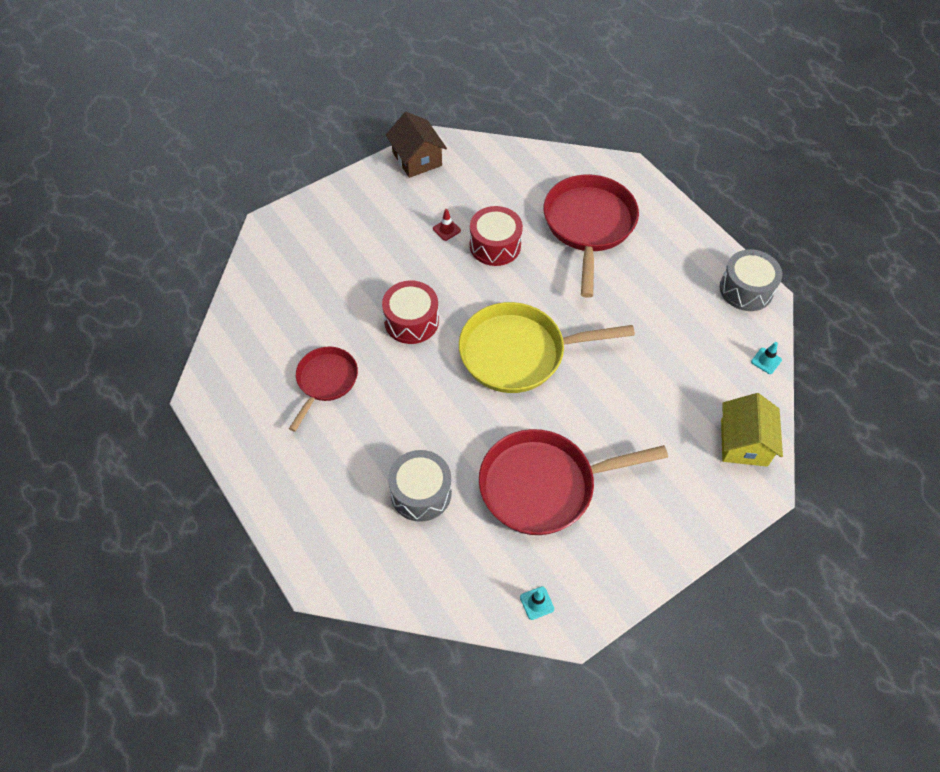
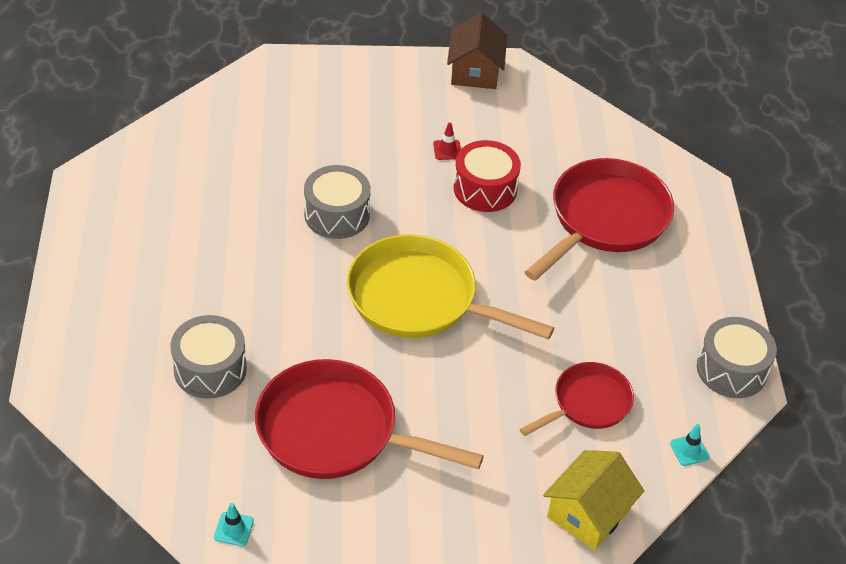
camera: 30 degrees right, 10 degrees down
red pan [289,347,358,432] -> red pan moved to [520,362,634,436]
red drum [382,280,439,344] -> grey drum [304,165,371,239]

